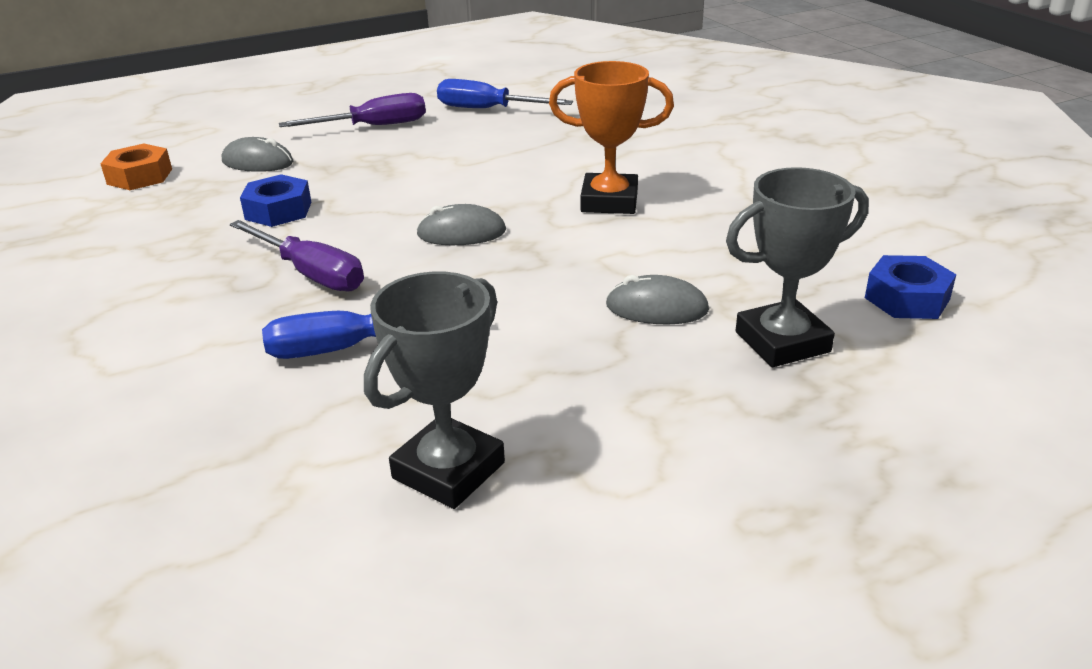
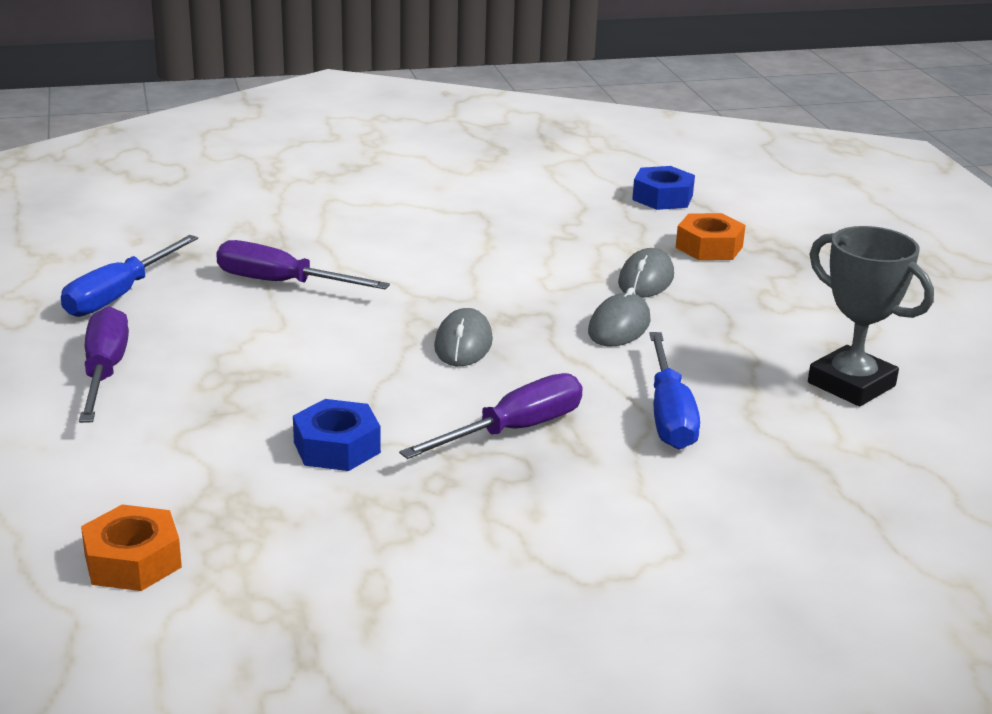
camera: 80 degrees left, 5 degrees down
grey mouse [222,137,293,172] -> grey mouse moved to [588,287,651,347]
orange trophy [549,61,674,214] -> none
grey trophy [726,167,869,367] -> orange nut [676,213,746,260]
none -> purple screwdriver [216,240,390,289]

